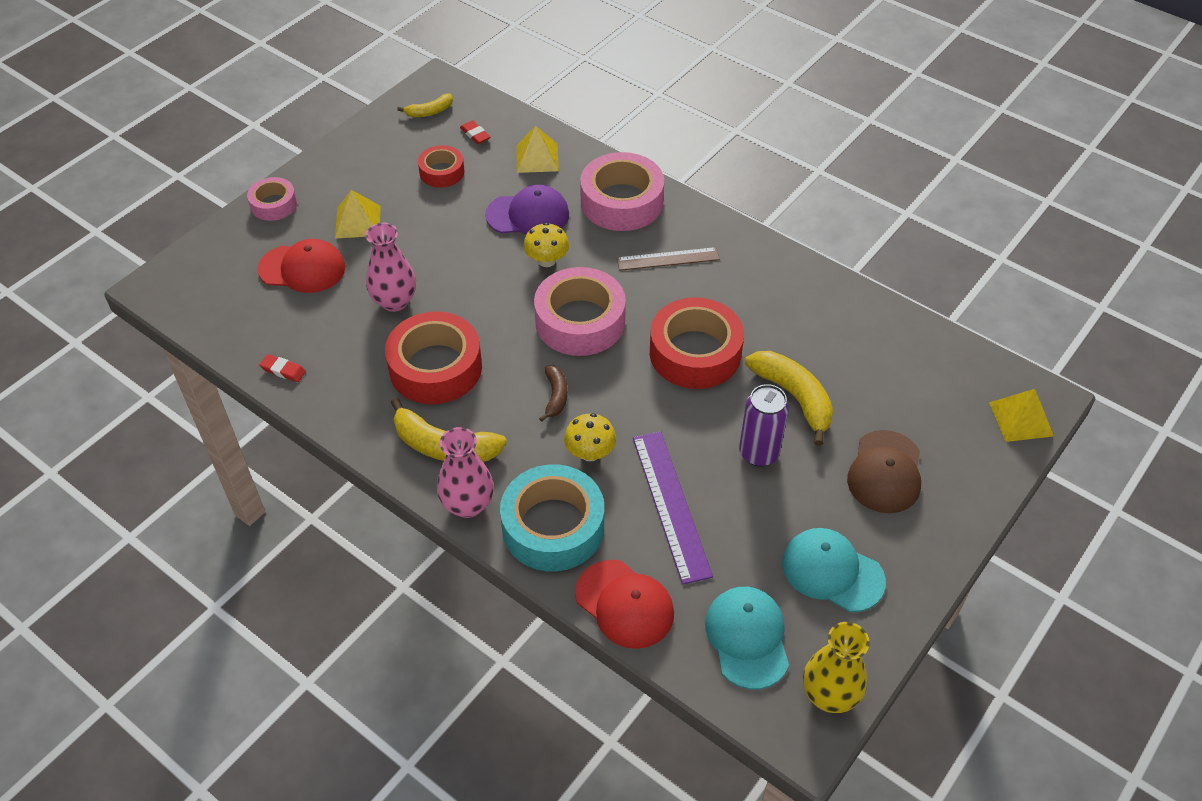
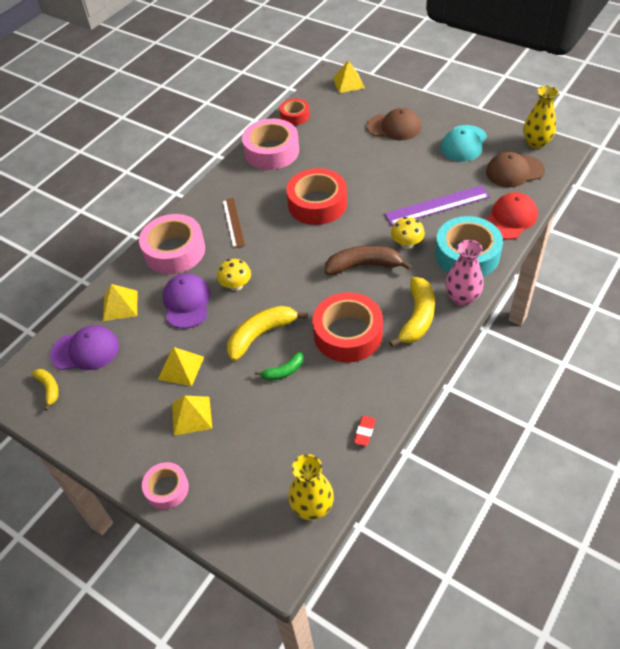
camera: 90 degrees left, 0 degrees up
red cap [258,239,345,293] -> none
pink vase [365,223,416,312] -> green banana [255,352,304,381]
red tape [418,145,464,188] -> red tape moved to [280,99,310,125]
red eraser [460,120,490,144] -> purple cap [50,325,119,370]
pink tape [534,267,626,356] -> pink tape moved to [242,119,299,170]
brown banana [539,366,568,422] -> brown banana [325,245,412,275], size x1.80
turquoise cap [705,587,789,689] -> brown cap [486,152,545,187]
purple can [739,384,789,467] -> none
yellow banana [745,351,833,446] -> yellow banana moved to [227,306,308,361]
none -> yellow pyramid [158,347,204,386]
none -> yellow vase [288,454,334,520]

